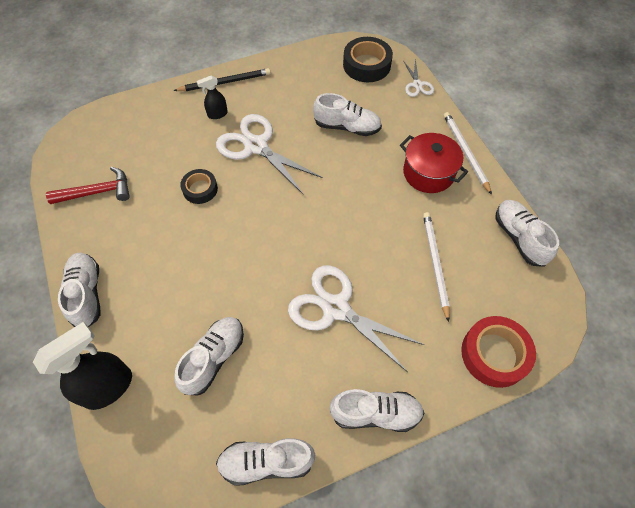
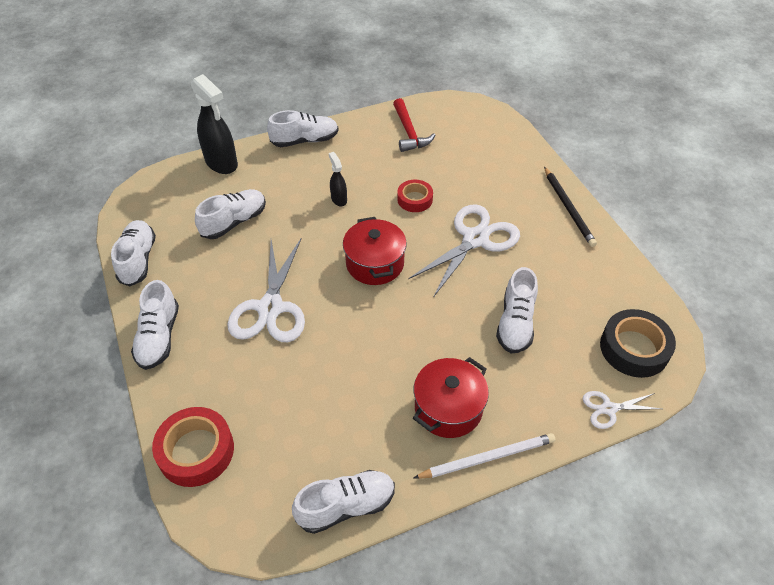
camera: 90 degrees right, 10 degrees down
white shoe [174,317,244,396] -> white shoe turned 75 degrees counterclockwise [195,189,266,239]
black tape [180,169,218,204] -> red tape [397,180,433,212]
black spray bottle [197,76,228,119] -> black spray bottle moved to [329,152,347,206]
white scissors [288,265,424,372] -> white scissors turned 150 degrees clockwise [227,238,305,342]
white pencil [423,212,450,322] -> none
none -> red pot [343,217,407,285]

